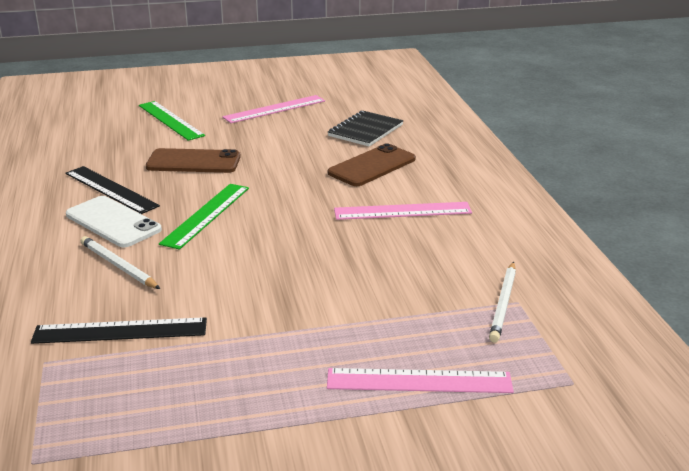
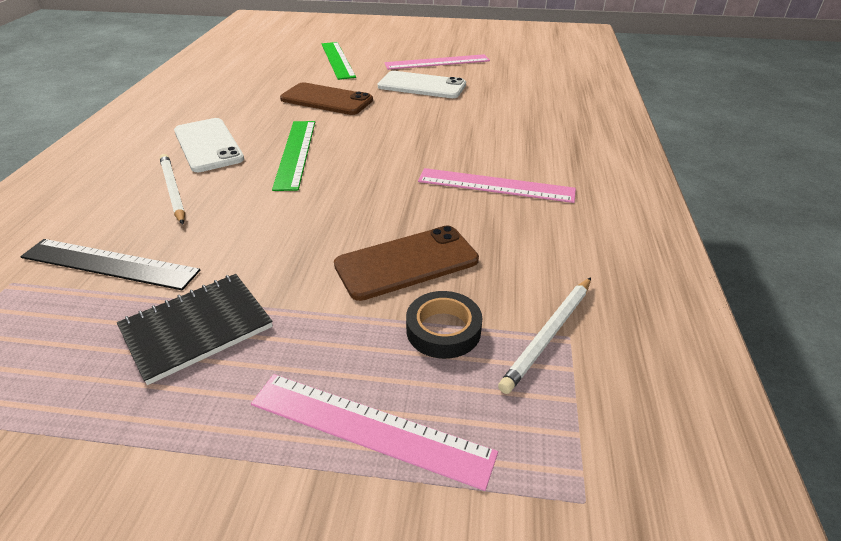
camera: 20 degrees right, 10 degrees up
black ruler [66,166,160,214] -> none
green ruler [159,184,249,250] -> green ruler turned 45 degrees counterclockwise [272,121,315,191]
black notebook [328,111,404,146] -> black notebook moved to [117,274,273,385]
brown phone [328,143,416,186] -> brown phone moved to [334,225,479,301]
none -> white phone [378,71,466,98]
none -> black tape [406,291,483,359]

